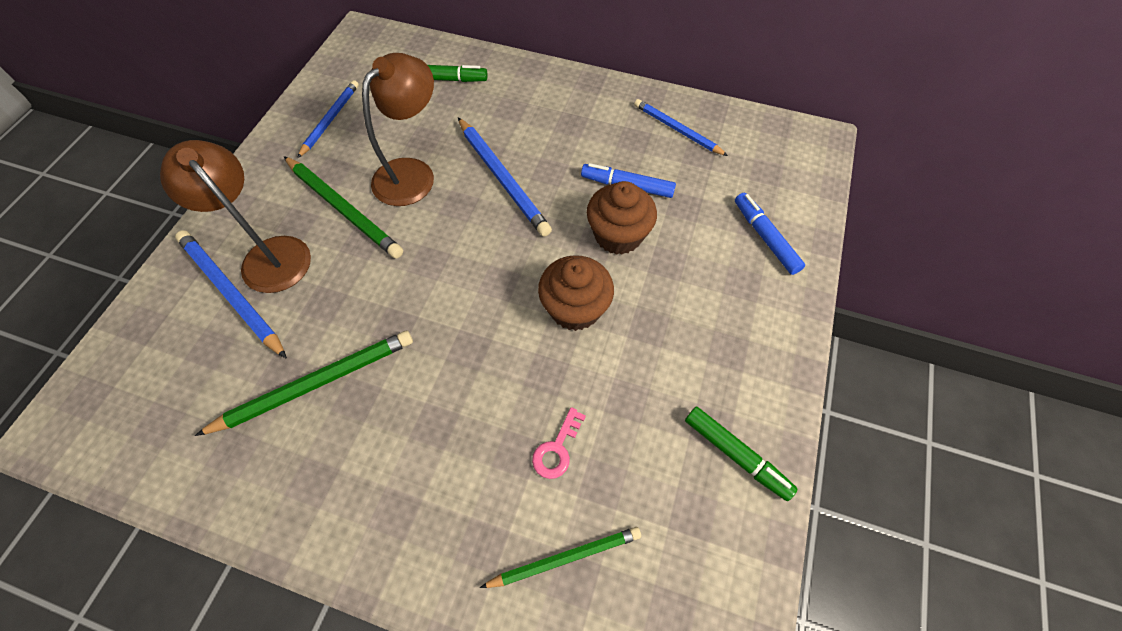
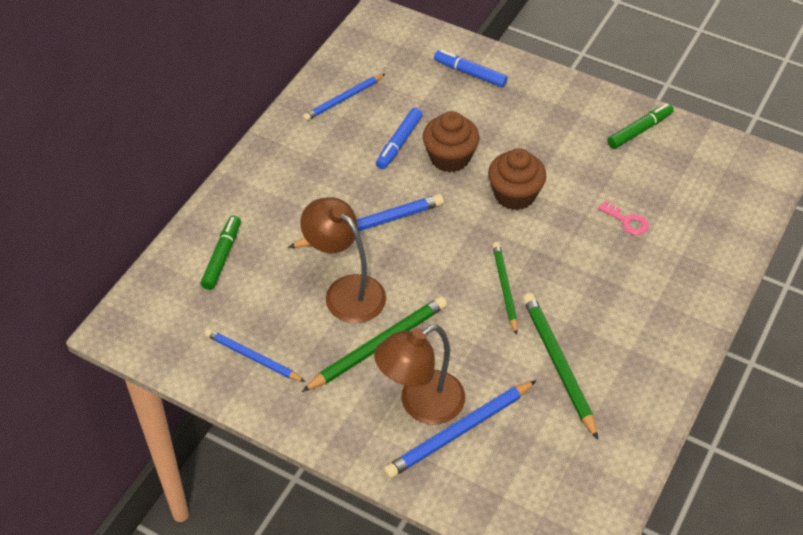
camera: 80 degrees left, 10 degrees down
green pencil [480,527,641,588] -> green pencil moved to [492,242,518,335]
blue marker [735,193,805,275] -> blue marker turned 45 degrees clockwise [434,50,508,87]

